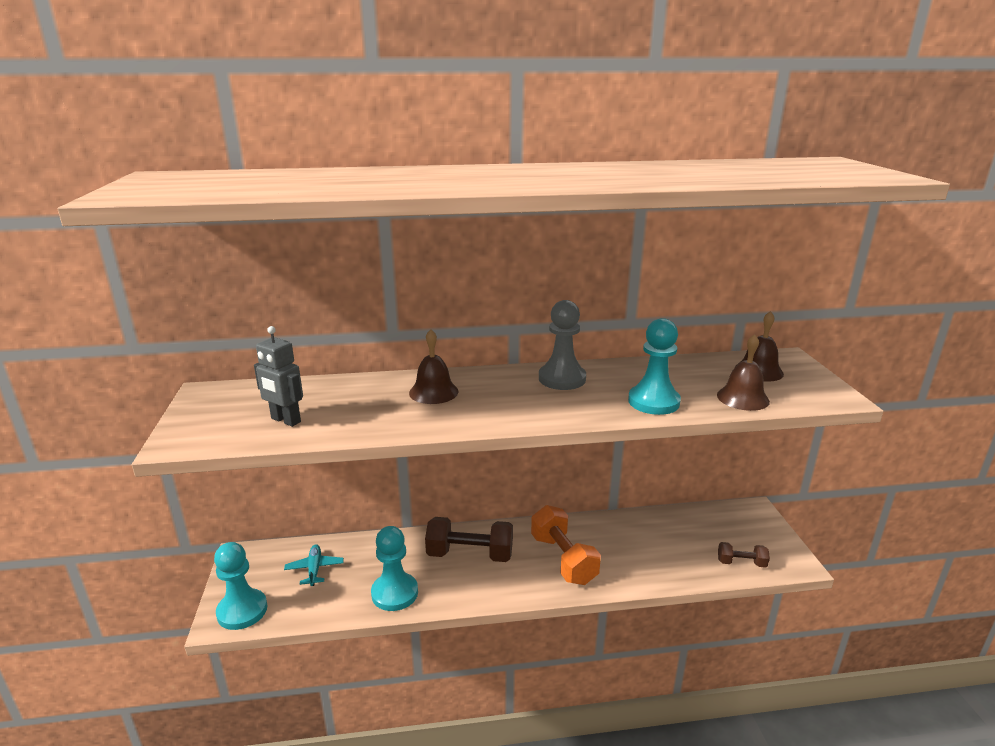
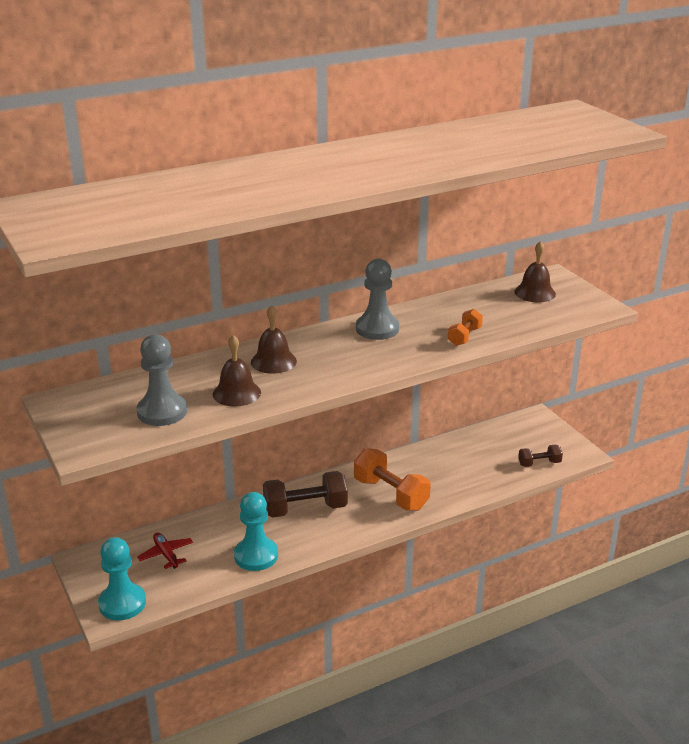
camera: 20 degrees left, 5 degrees up
grey robot [254,326,303,427] -> grey pawn [136,334,187,426]
turquoise plane [284,544,344,586] -> red plane [137,532,193,569]
turquoise pawn [628,318,681,415] -> orange dumbbell [448,309,483,346]
brown bell [717,334,770,411] -> brown bell moved to [213,335,261,407]

